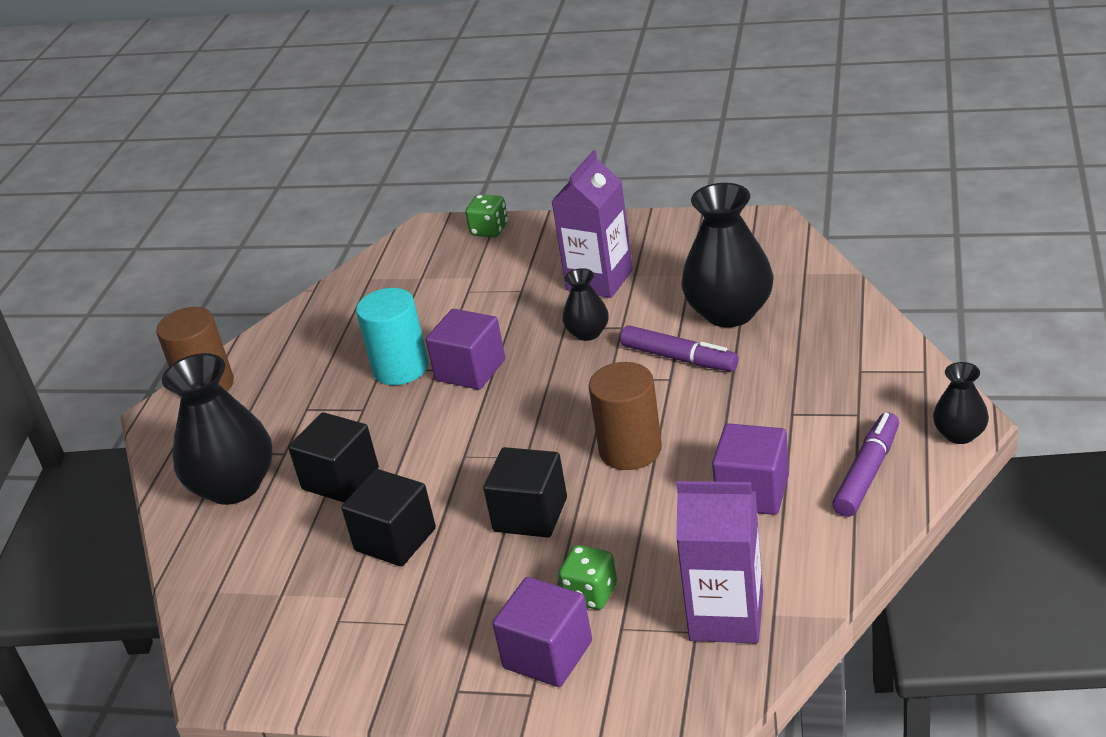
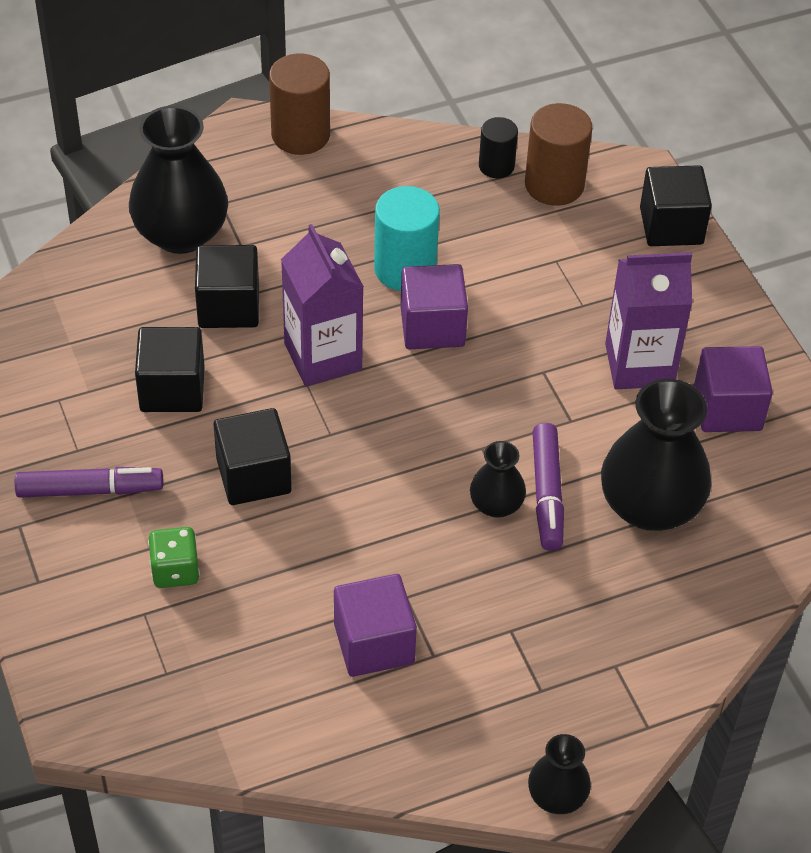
camera: 50 degrees right, 15 degrees up
green dice [465,194,508,237] -> black cube [640,165,712,246]
purple cube [492,577,592,687] -> purple cube moved to [694,346,773,432]
black vase [563,268,609,341] -> black vase moved to [470,441,526,518]
brown cylinder [588,362,662,470] -> brown cylinder moved to [525,103,593,206]
purple carton [676,481,763,644] -> purple carton moved to [281,224,364,387]
purple marker [832,412,899,517] -> purple marker moved to [15,467,163,498]
none -> black cylinder [479,117,518,178]

